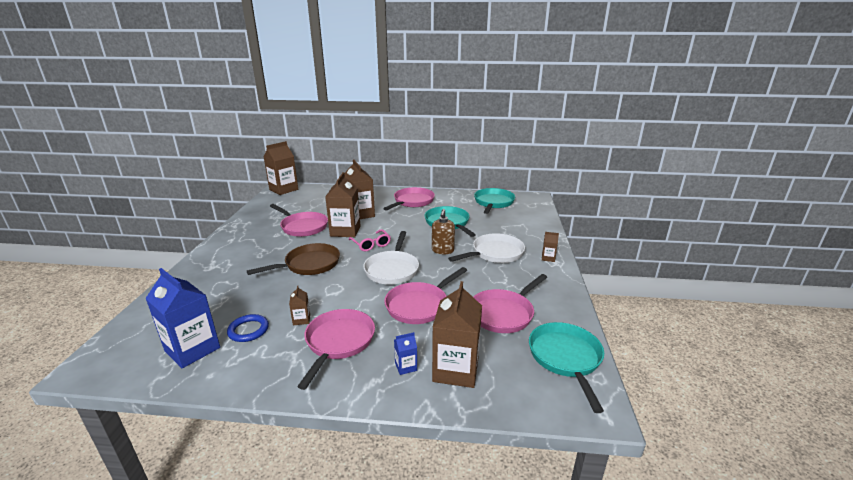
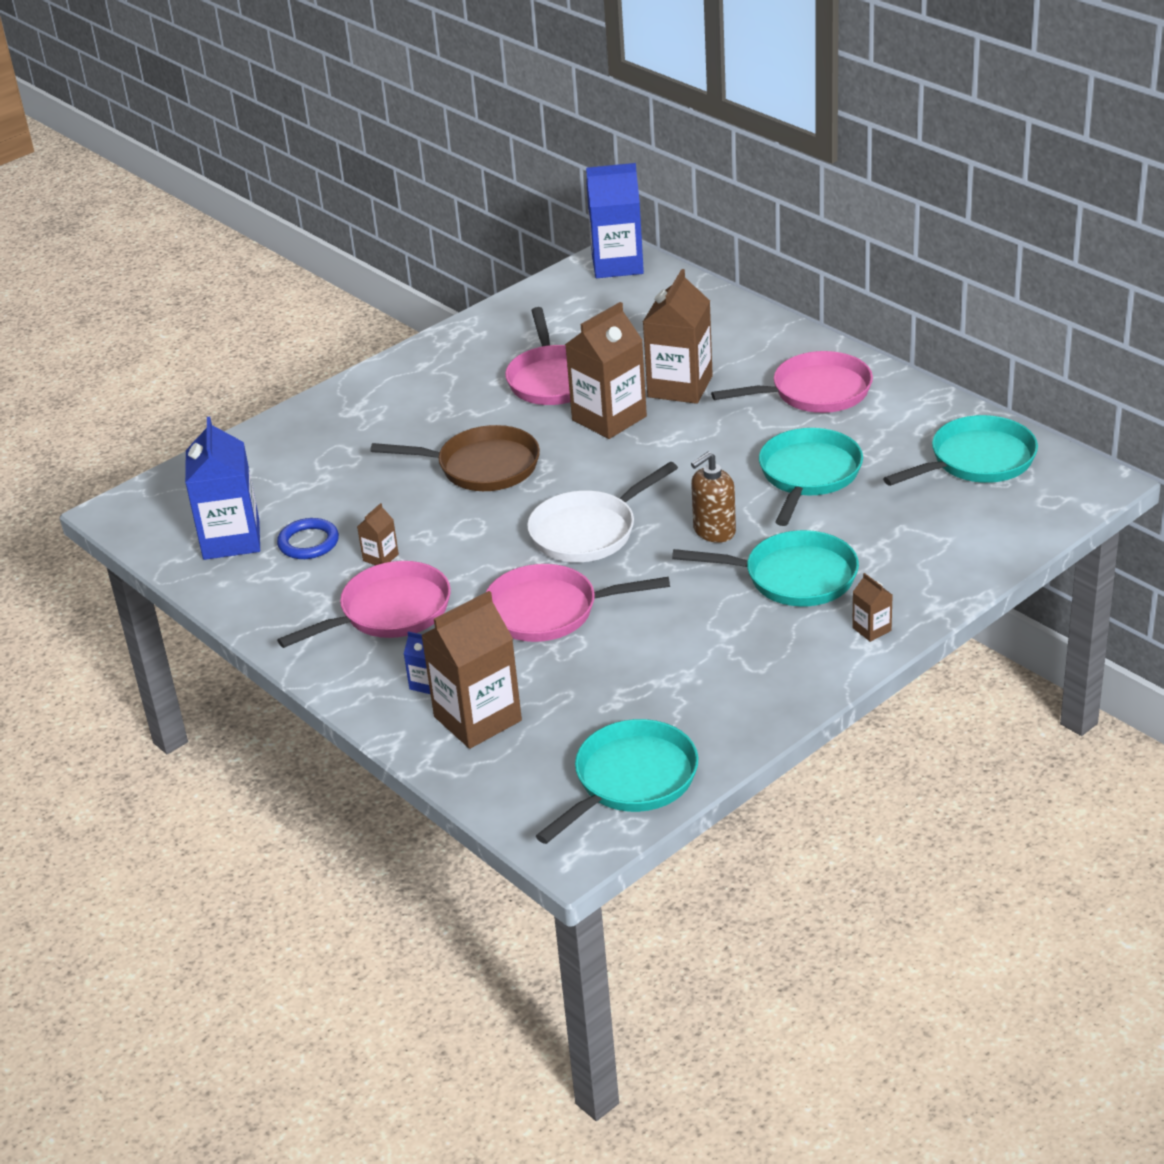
camera: 45 degrees right, 10 degrees up
brown carton [263,141,298,195] -> blue carton [586,163,644,278]
pink glasses [348,229,391,252] -> none
white pan [448,233,525,263] -> turquoise pan [672,530,859,607]
pink pan [473,274,547,333] -> none

